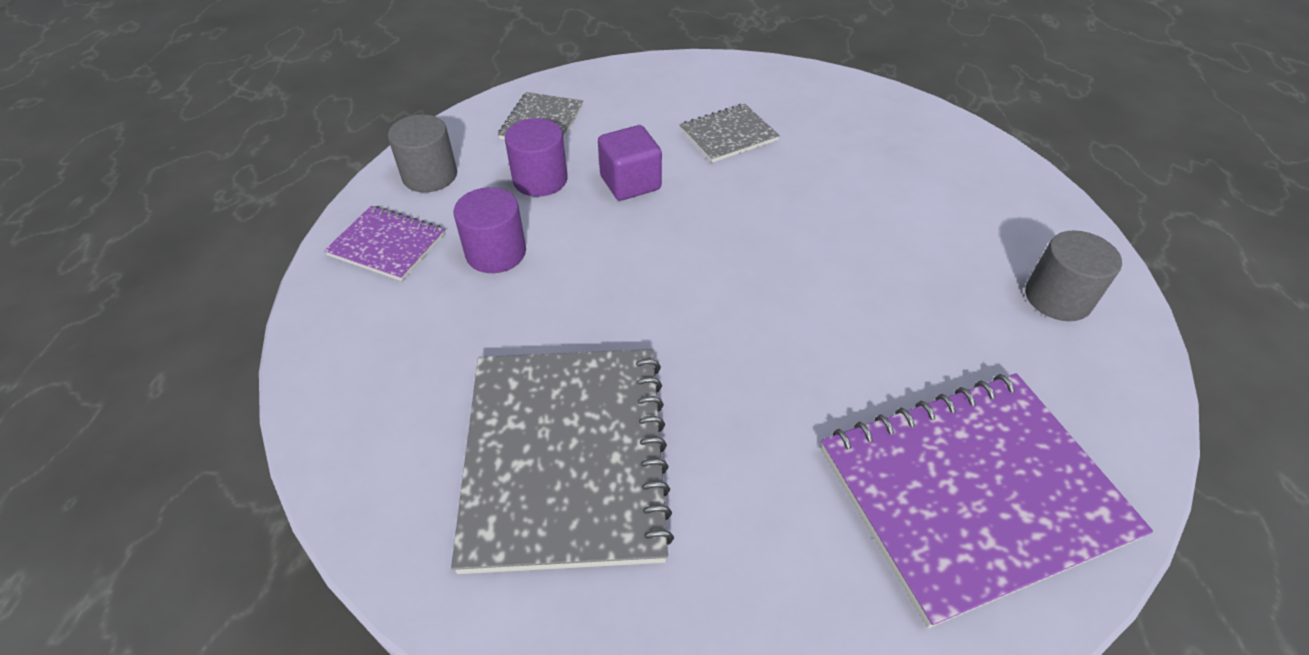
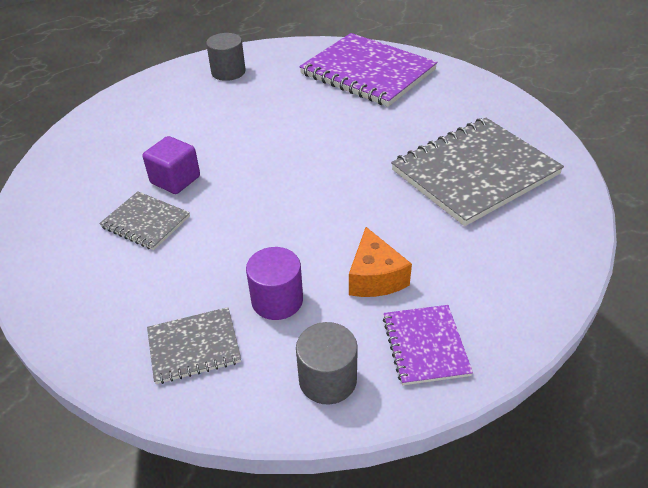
camera: 120 degrees left, 5 degrees down
purple cylinder [454,187,526,273] -> orange cheese [349,227,412,297]
purple cube [598,125,662,201] -> purple cube moved to [143,136,200,194]

